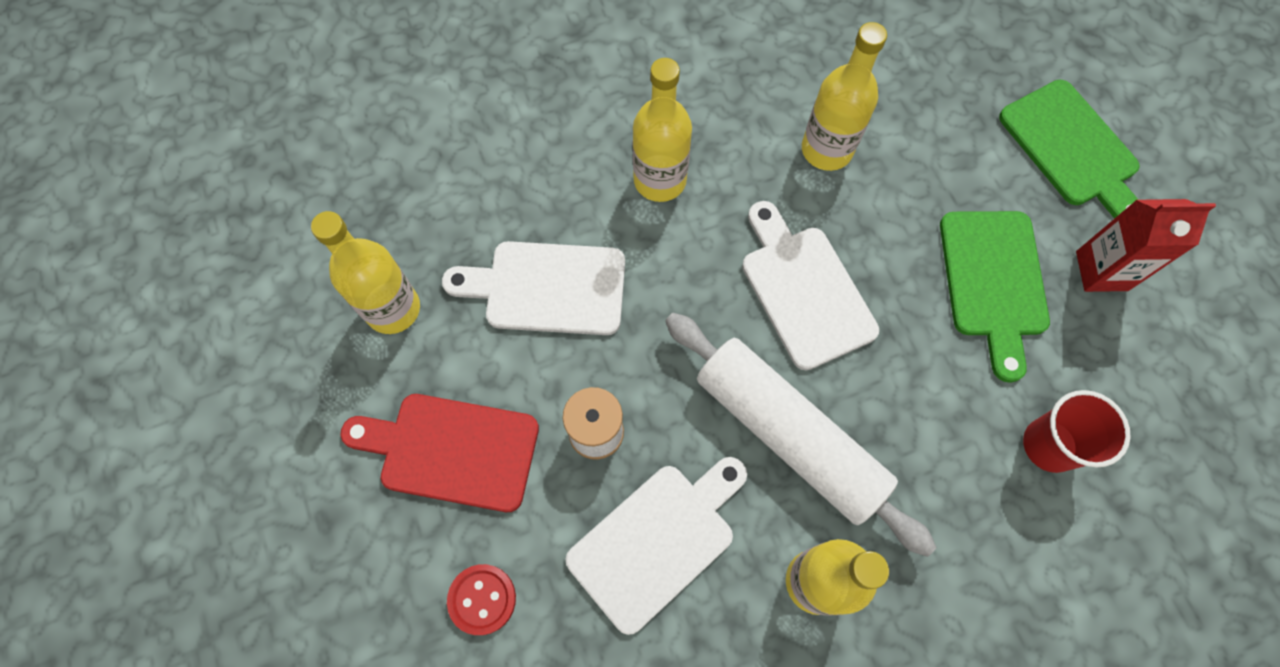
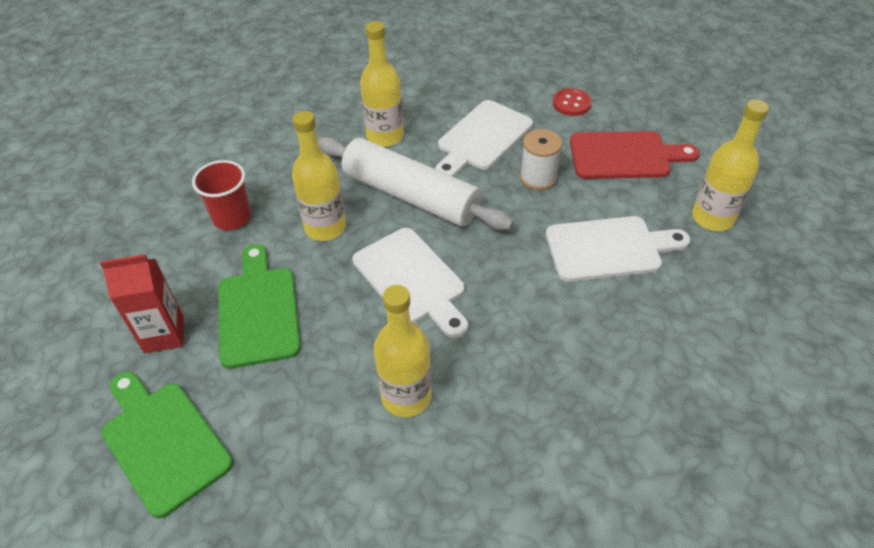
camera: 170 degrees right, 20 degrees down
yellow bottle [633,58,692,202] -> yellow bottle moved to [292,111,346,241]

